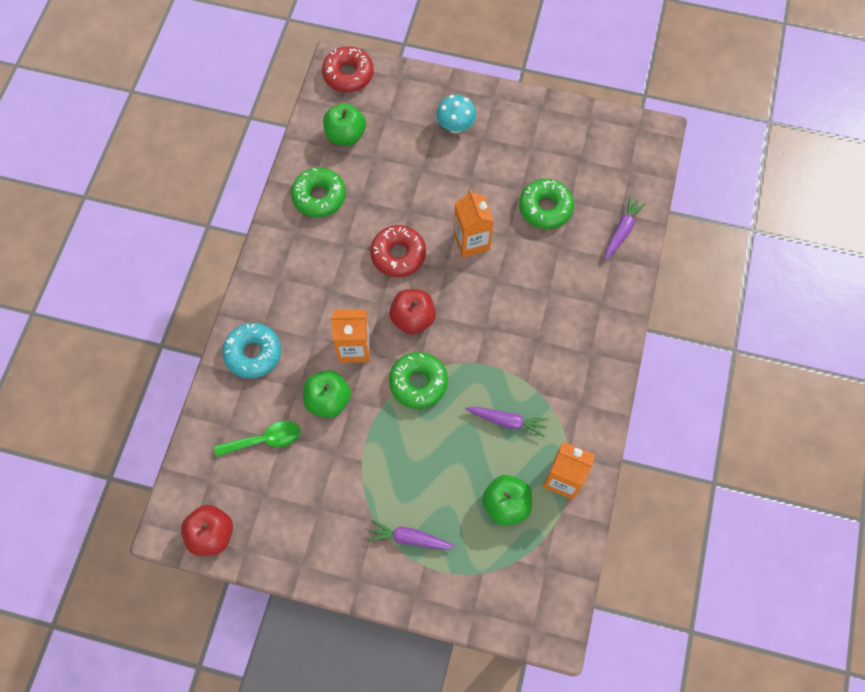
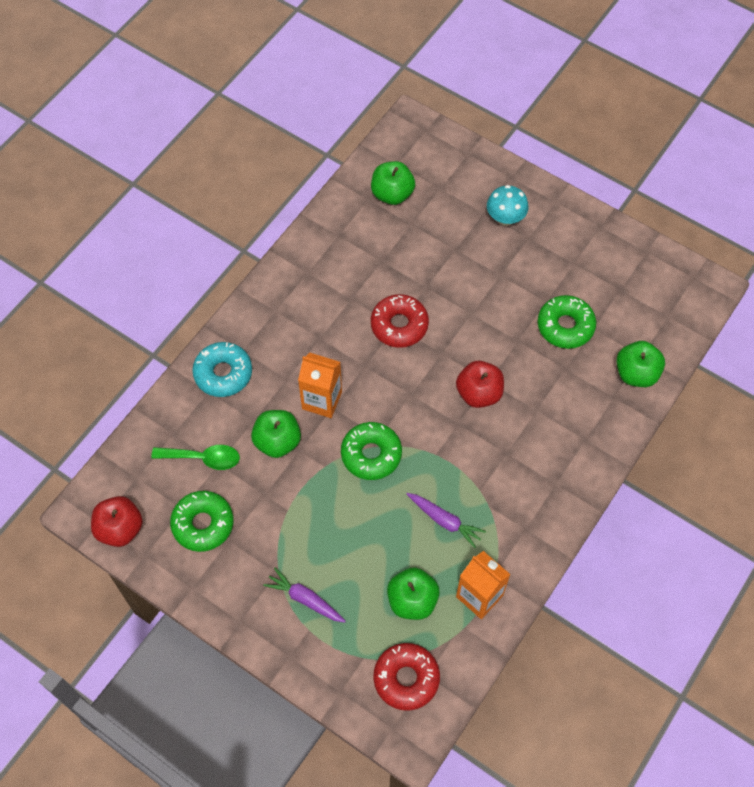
camera: 20 degrees right, 5 degrees down
green donut [291,167,346,217] -> green donut moved to [170,491,233,552]
red donut [322,46,374,92] -> red donut moved to [373,643,440,711]
red apple [389,289,436,335] -> red apple moved to [456,361,504,408]
orange carton [454,190,494,258] -> none
purple carrot [605,196,646,260] -> green apple [616,341,665,387]

